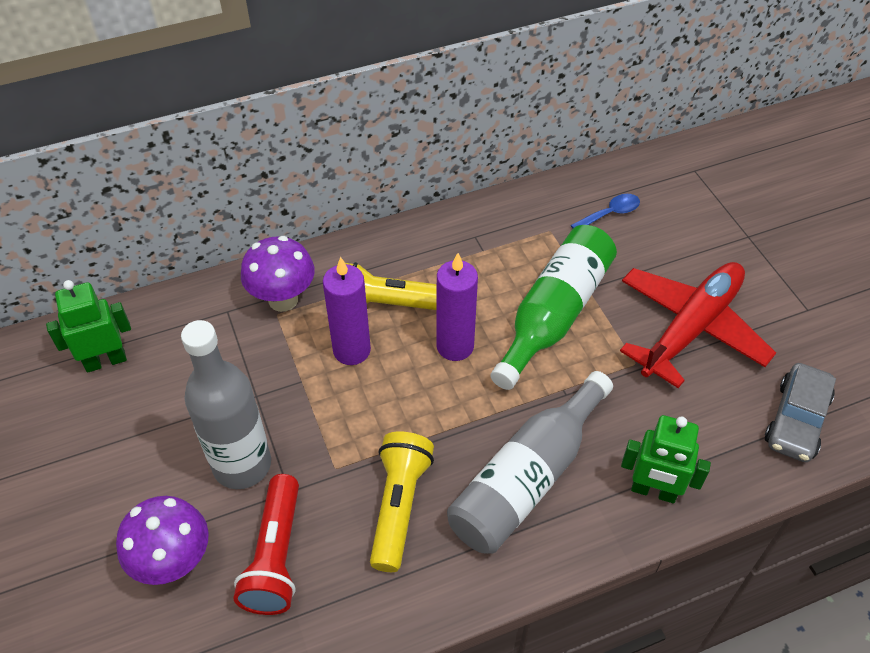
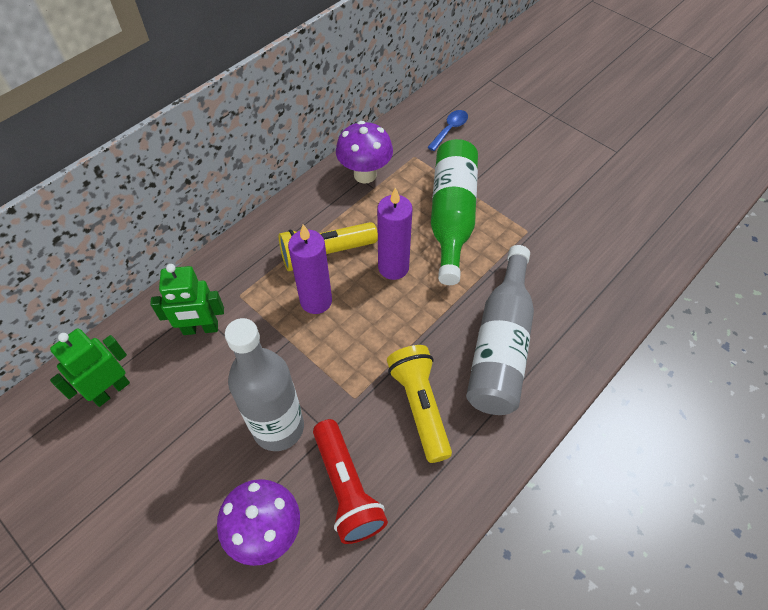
camera: 25 degrees left, 5 degrees up
purple mushroom [241,236,315,312] -> purple mushroom moved to [336,121,393,184]
red plane [620,262,776,388] -> none
green robot [621,415,711,503] -> green robot moved to [150,264,224,335]
grey car [765,363,836,462] -> none

